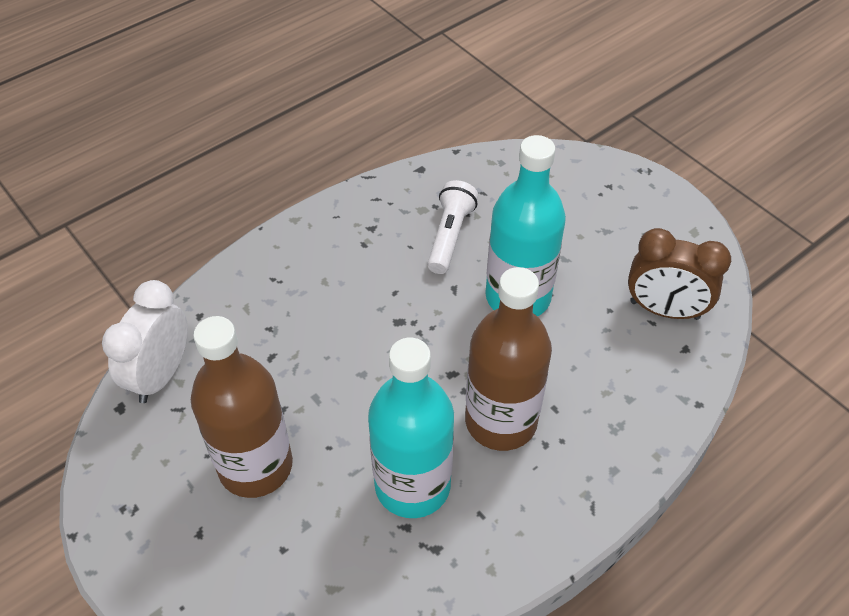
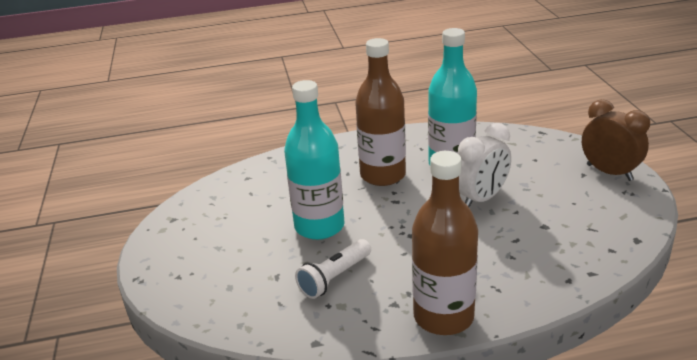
camera: 150 degrees left, 20 degrees down
white clock [102,280,188,403] -> white clock moved to [458,123,511,207]
brown bottle [191,316,293,498] -> brown bottle moved to [412,151,478,335]
brown clock [628,228,731,320] -> brown clock moved to [582,99,650,181]

